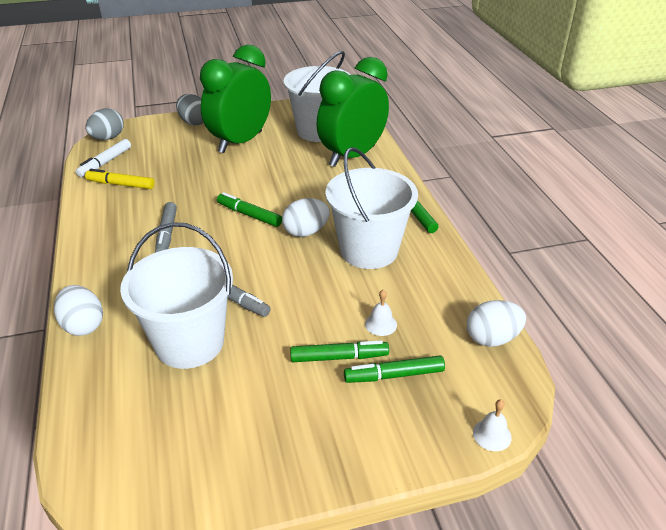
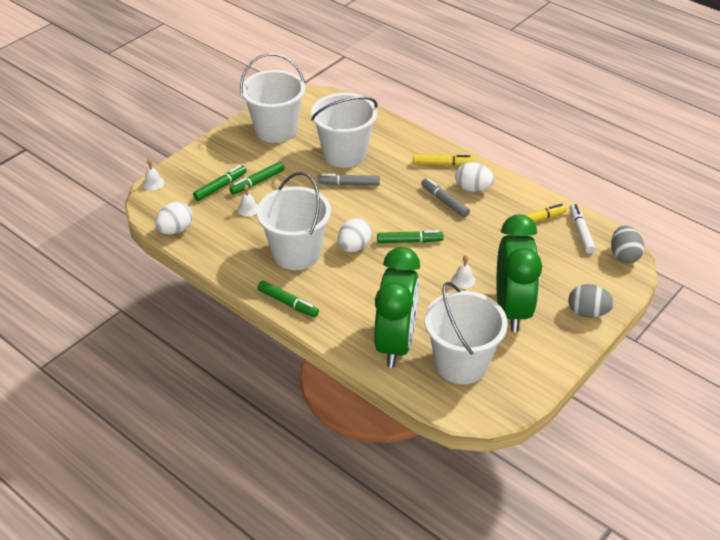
camera: 145 degrees right, 5 degrees up
white egg [54,285,103,336] -> white egg moved to [455,162,494,192]
none -> white bucket [240,53,305,143]
none -> yellow marker [413,155,474,166]
none -> white bell [452,255,475,289]

